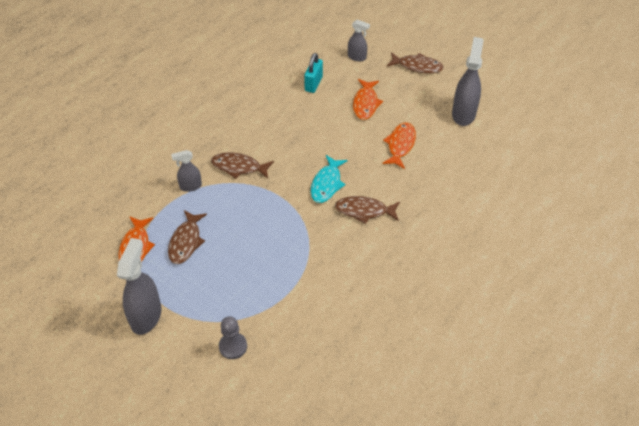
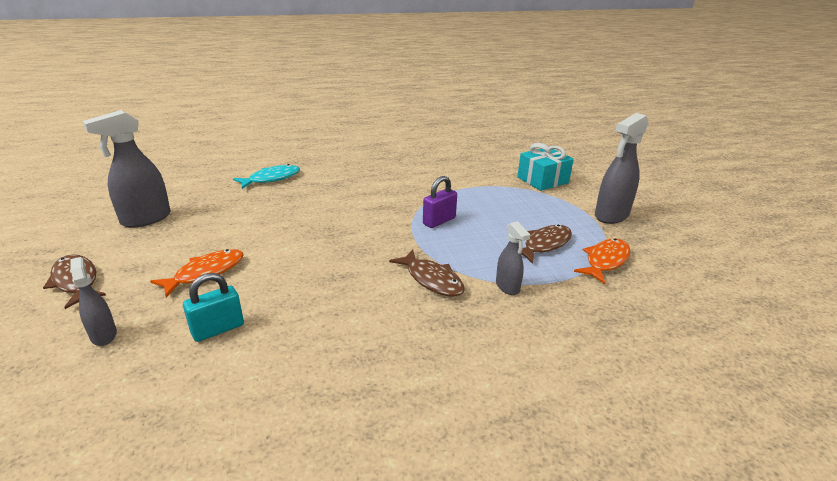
camera: 145 degrees left, 20 degrees down
grey spray bottle [171,150,202,192] -> grey spray bottle turned 45 degrees clockwise [496,221,530,295]
grey pawn [219,316,247,359] -> turquoise gift [517,143,574,191]
turquoise fish [311,155,348,203] -> turquoise fish moved to [233,164,300,189]
brown fish [335,196,400,224] -> none
orange fish [382,123,416,169] -> none
none -> purple padlock [423,176,457,228]

